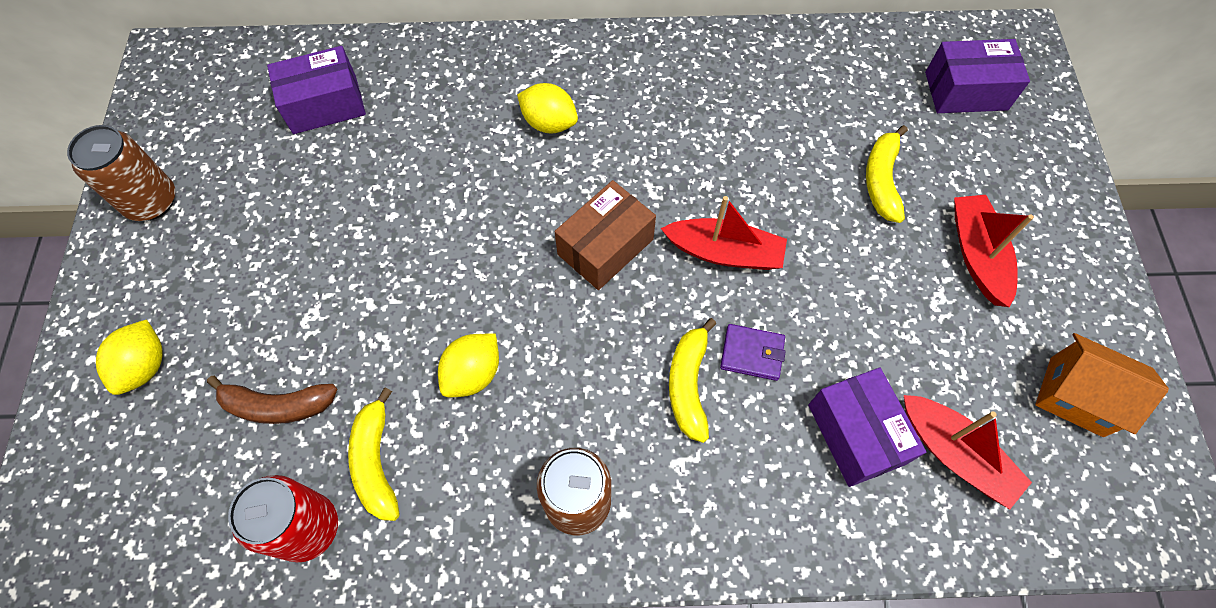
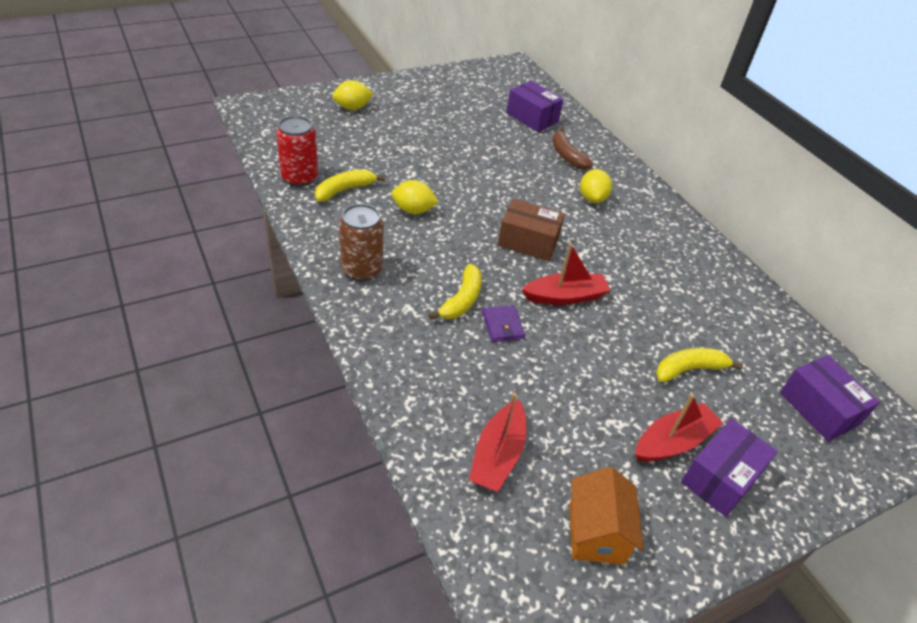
camera: 60 degrees right, 20 degrees down
brown can [67,125,175,221] -> none
brown banana [207,376,337,424] -> brown banana moved to [552,127,593,169]
red boat [661,196,787,270] -> red boat turned 90 degrees counterclockwise [522,243,611,305]
yellow banana [669,318,716,443] -> yellow banana turned 135 degrees clockwise [429,264,482,320]
purple box [808,368,926,487] -> purple box moved to [681,419,778,517]

